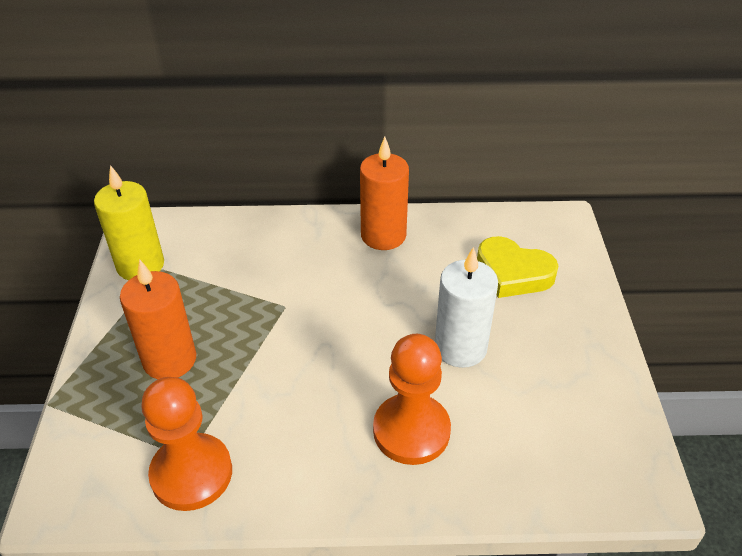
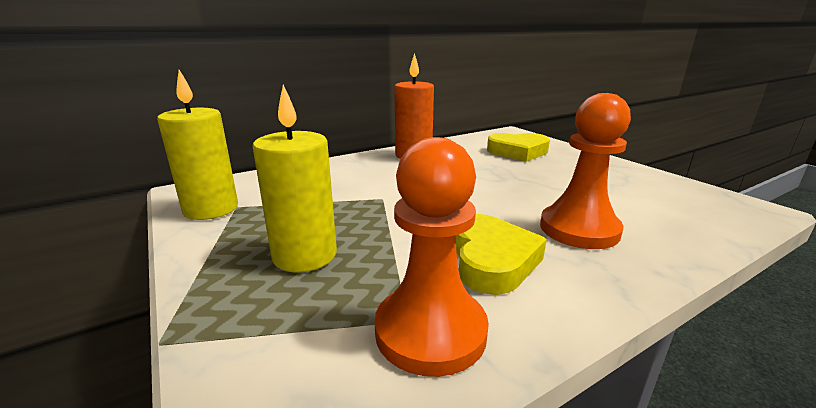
camera: 30 degrees left, 20 degrees down
orange candle [120,259,196,379] -> yellow candle [253,85,337,273]
white candle [435,247,498,368] -> none
none -> yellow heart [455,214,547,295]

